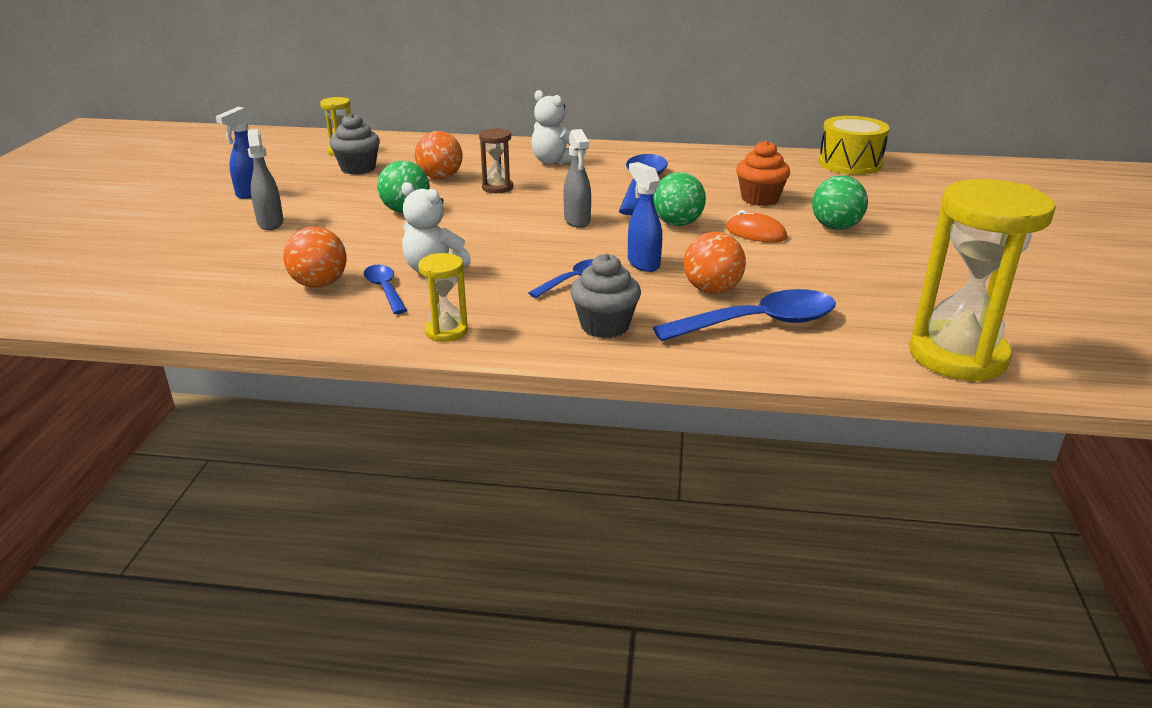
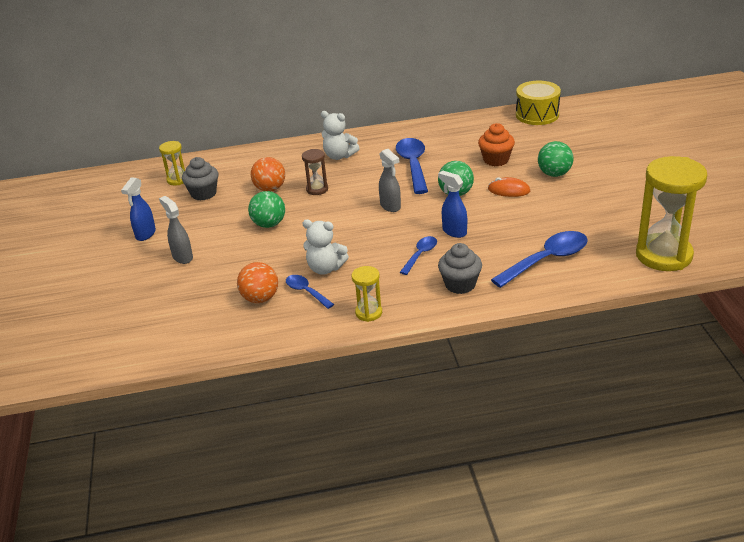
camera: 15 degrees left, 5 degrees up
orange ball [684,232,746,294] -> none

